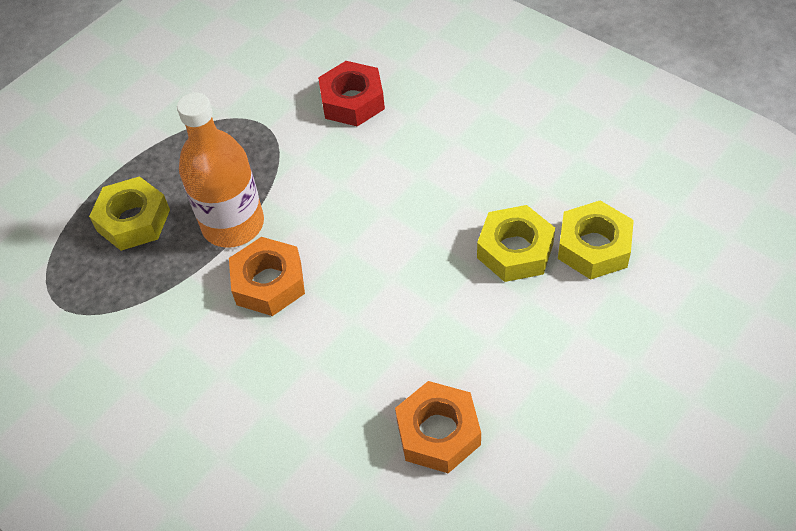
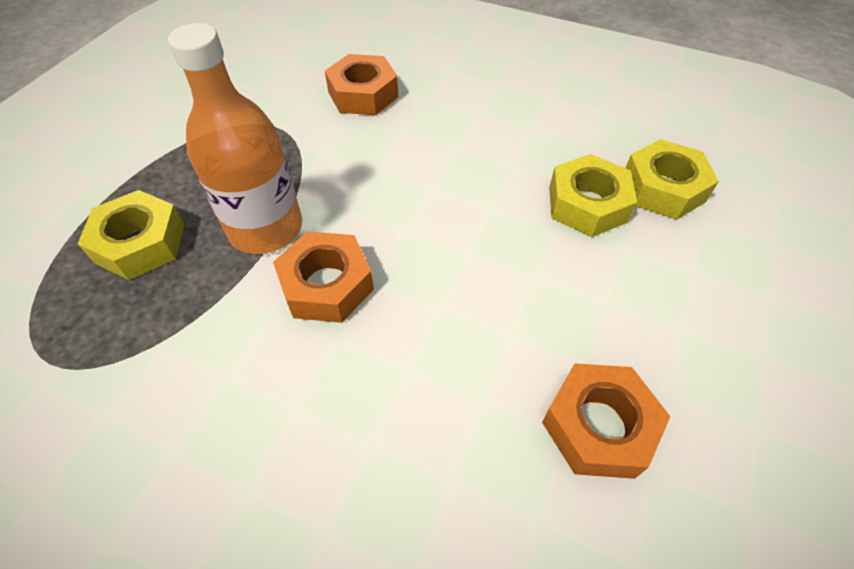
camera: 20 degrees left, 0 degrees up
red nut [318,61,385,126] -> orange nut [325,54,398,115]

